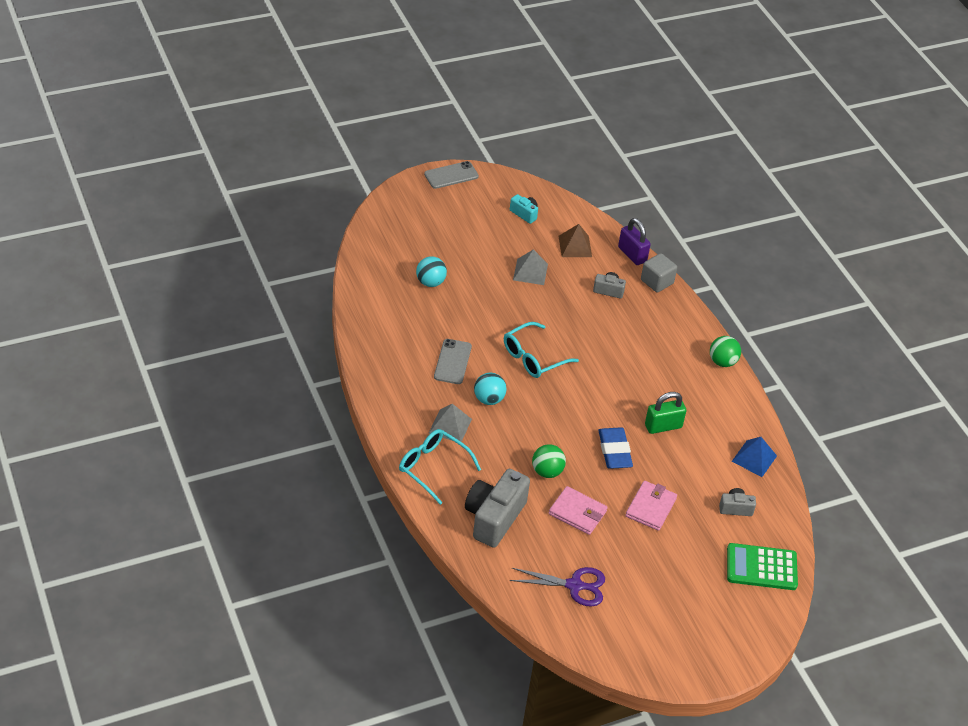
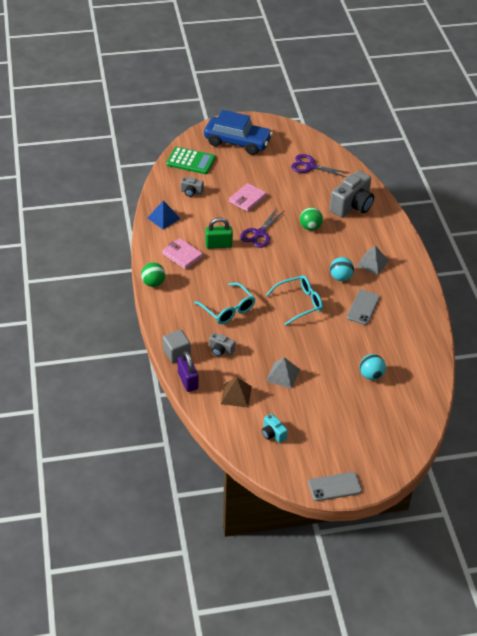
camera: 165 degrees left, 0 degrees up
turquoise glasses [399,429,481,505] -> turquoise glasses moved to [194,282,255,324]
pink wallet [549,486,608,535] -> pink wallet moved to [162,238,203,269]
blue eraser [598,427,633,469] -> purple scissors [240,209,285,248]
none -> blue car [204,110,273,155]

